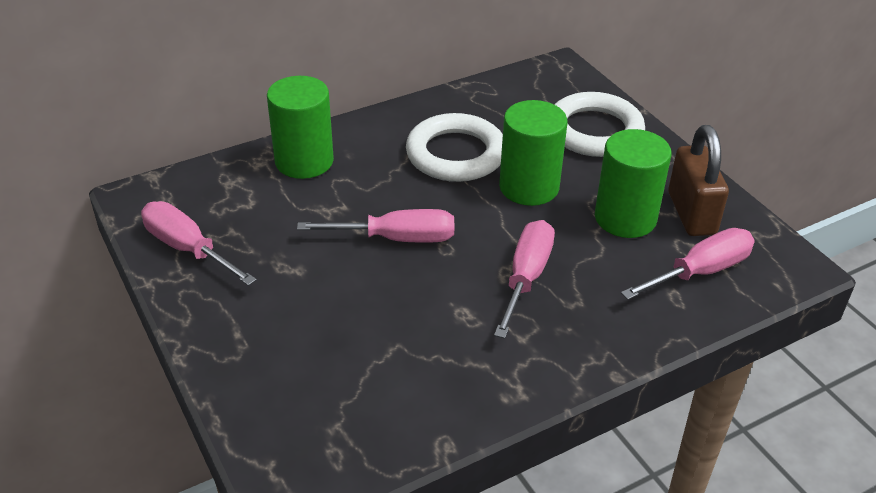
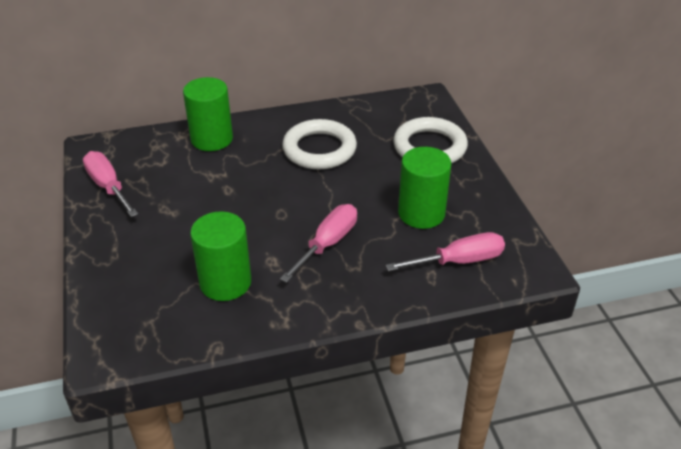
camera: 15 degrees right, 0 degrees up
pink screwdriver [297,209,454,243] -> none
green cylinder [499,100,568,206] -> green cylinder moved to [190,211,251,301]
brown padlock [668,125,729,236] -> none

